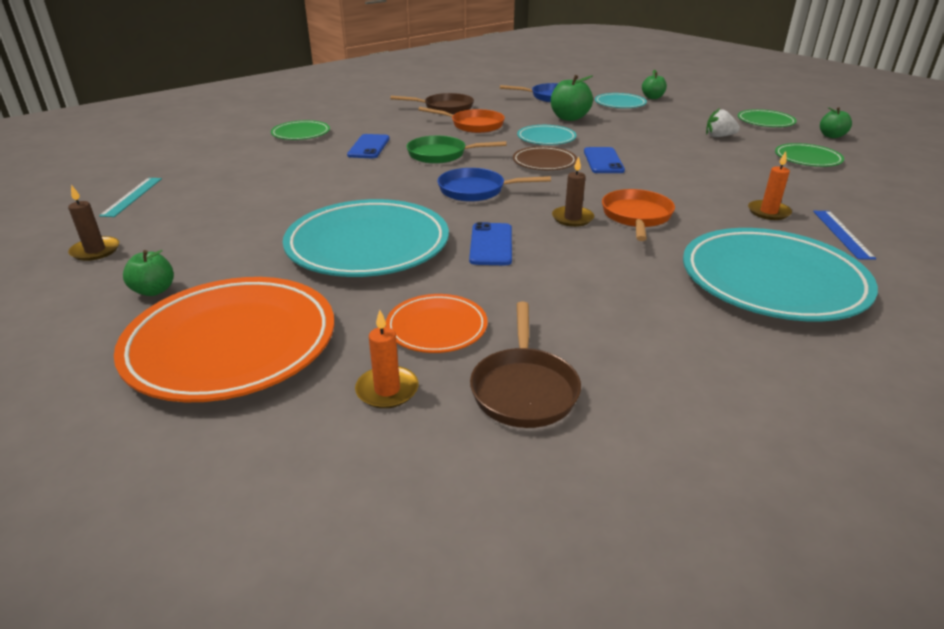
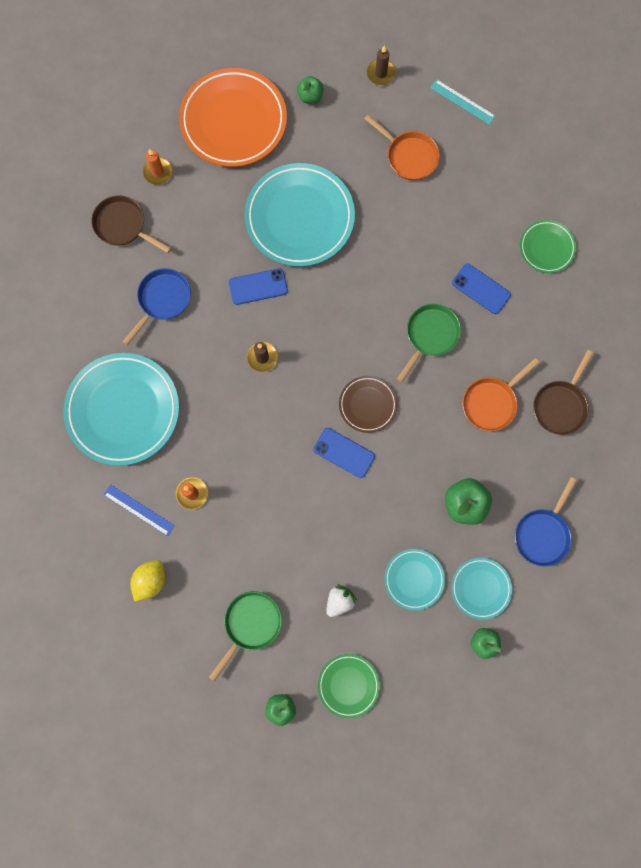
camera: 120 degrees right, 45 degrees up
orange plate [386,294,488,353] -> none
blue pan [437,168,551,202] -> blue pan moved to [122,268,191,346]
blue phone [469,222,512,265] -> blue phone turned 45 degrees counterclockwise [229,268,288,305]
turquoise plate [517,125,576,145] -> turquoise plate moved to [384,549,445,610]
orange pan [602,189,675,241] -> orange pan moved to [364,115,440,181]
green plate [775,143,844,167] -> green pan [209,591,282,681]
none -> yellow lemon [130,560,165,602]

